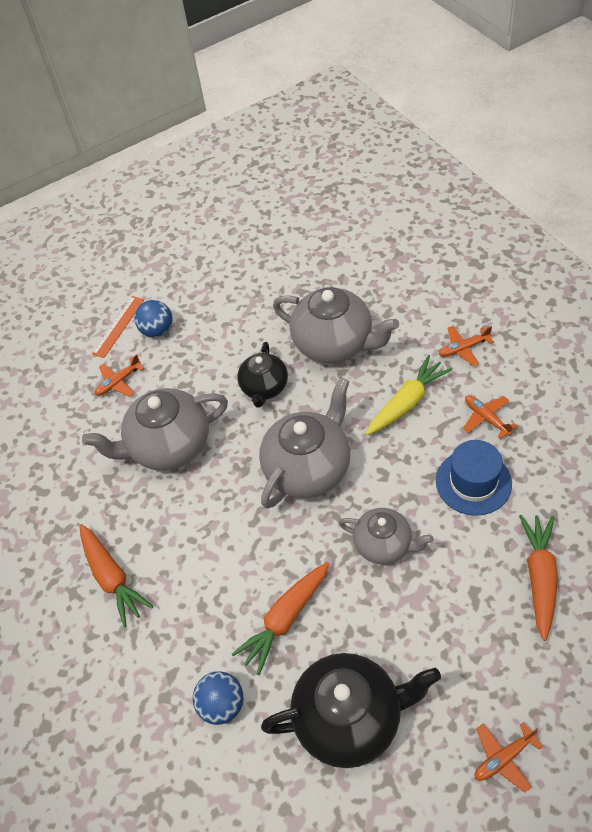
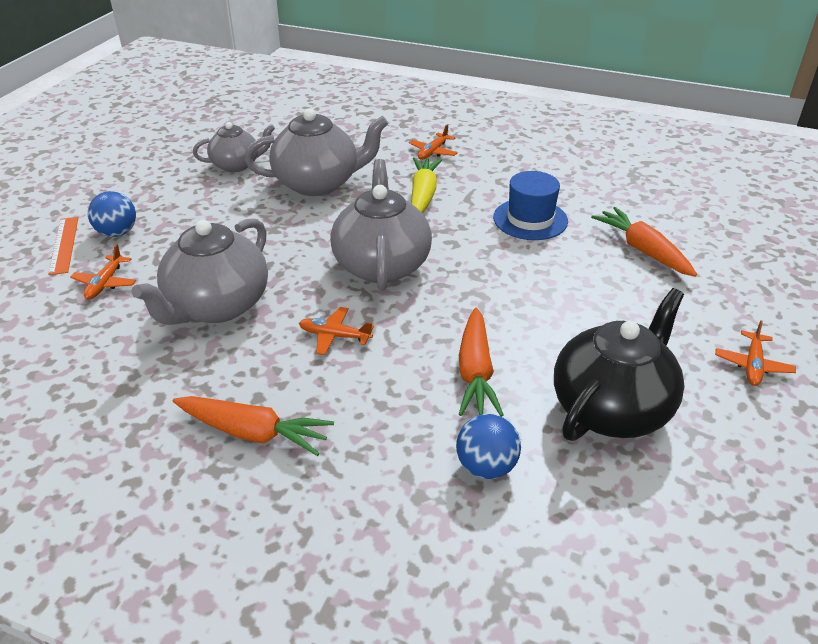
camera: 45 degrees left, 15 degrees down
black teapot [237,342,288,408] -> none
grey teapot [339,508,434,564] -> grey teapot moved to [193,122,275,172]
orange plane [463,395,517,439] -> orange plane moved to [299,307,374,355]

